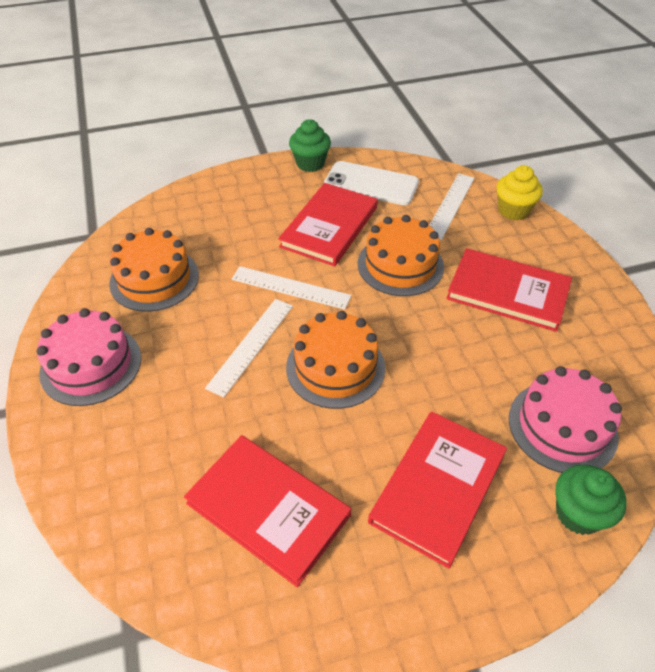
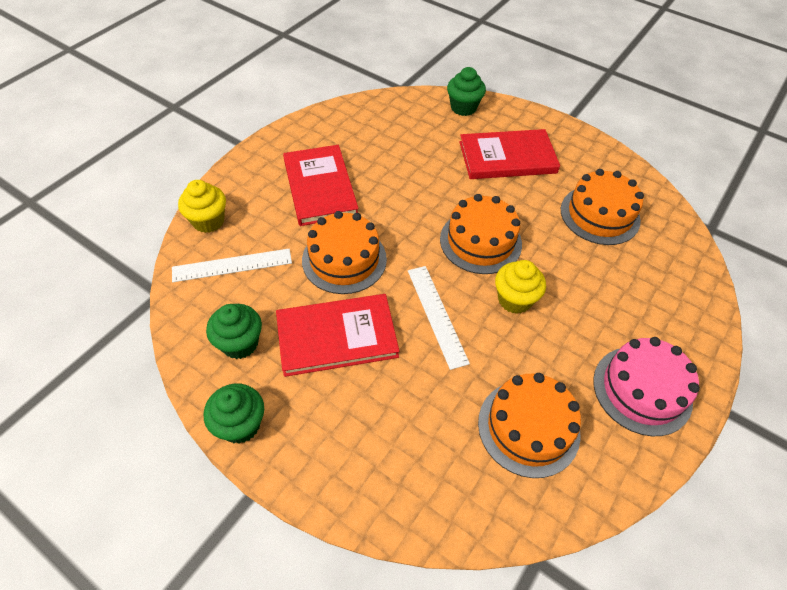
camera: 130 degrees left, 5 degrees up
red book [184,435,351,587] -> orange cake [561,169,644,245]
white ruler [205,299,293,397] -> yellow cupcake [495,260,546,314]
white phone [324,161,419,205] -> green cupcake [206,304,262,359]
pink cake [509,366,622,473] -> none

